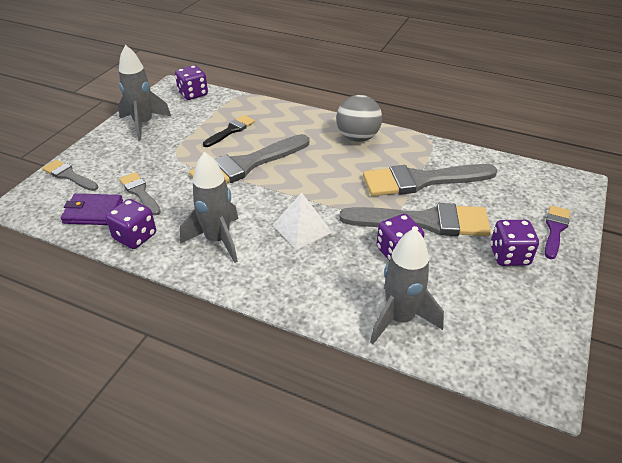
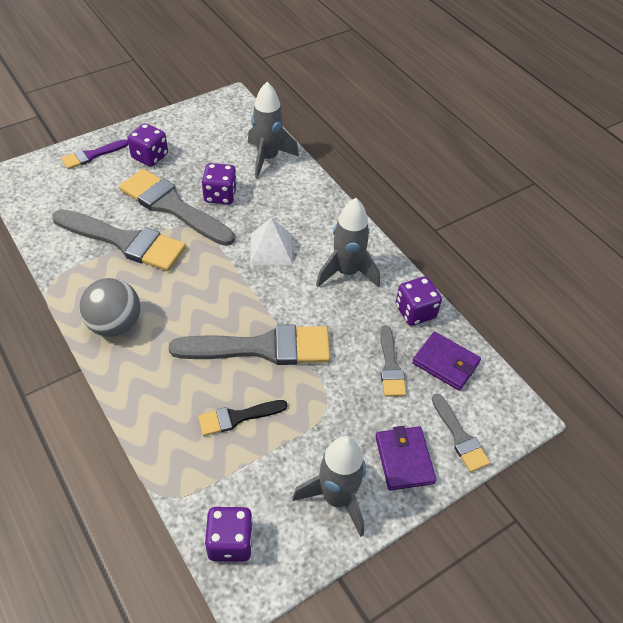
camera: 150 degrees left, 10 degrees up
none -> purple wallet [376,426,436,490]

